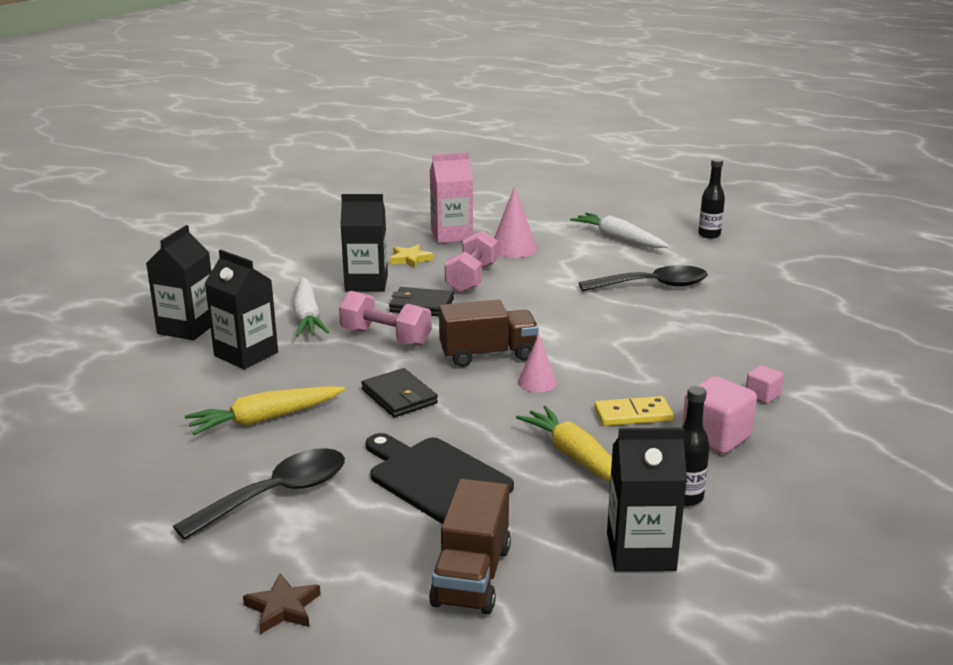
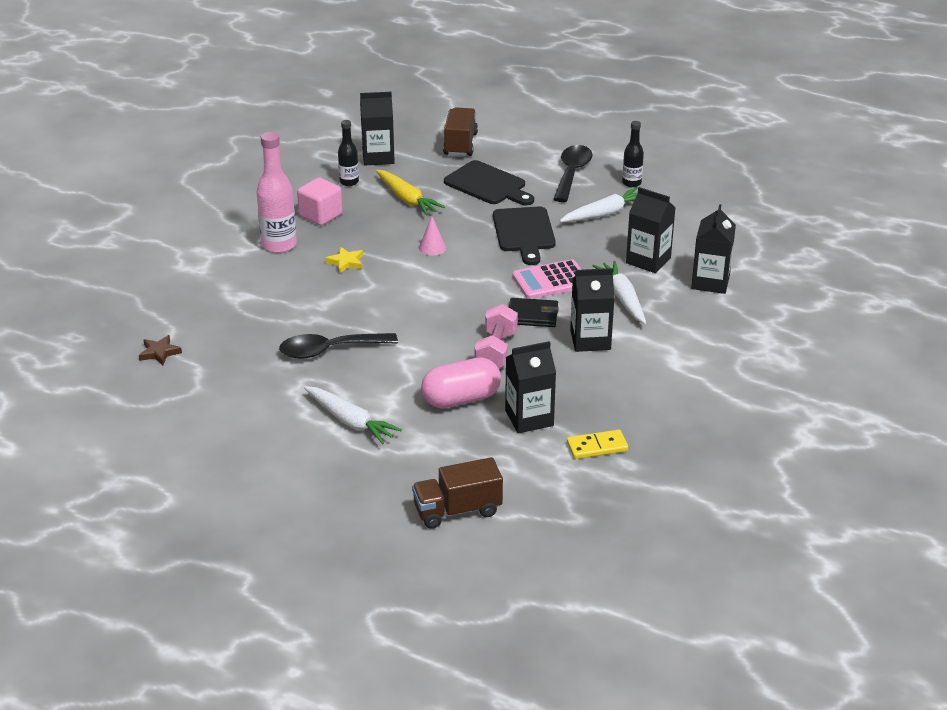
camera: 175 degrees right, 10 degrees up
black spoon [173,448,345,540] -> black spoon turned 150 degrees clockwise [554,145,593,202]
yellow carrot [184,386,345,435] -> white carrot [560,188,638,222]
brown star [243,573,321,634] -> brown star moved to [139,335,182,365]
pink dumbbell [339,291,432,346] -> pink calculator [512,259,582,299]
black wallet [361,368,438,417] -> black cutting board [493,207,556,265]
yellow star [390,244,433,268] -> yellow star moved to [325,247,363,273]
pink carton [430,152,473,243] -> black carton [505,341,556,433]
brown truck [439,300,539,367] -> brown truck moved to [412,457,503,529]
pink cone [494,186,537,258] -> pink capsule [421,357,501,408]
yellow domino [594,396,673,426] -> yellow domino moved to [567,430,628,459]
black bottle [698,158,725,238] -> black bottle moved to [622,121,644,187]
pink cube [746,365,784,404] -> pink bottle [256,132,297,253]

